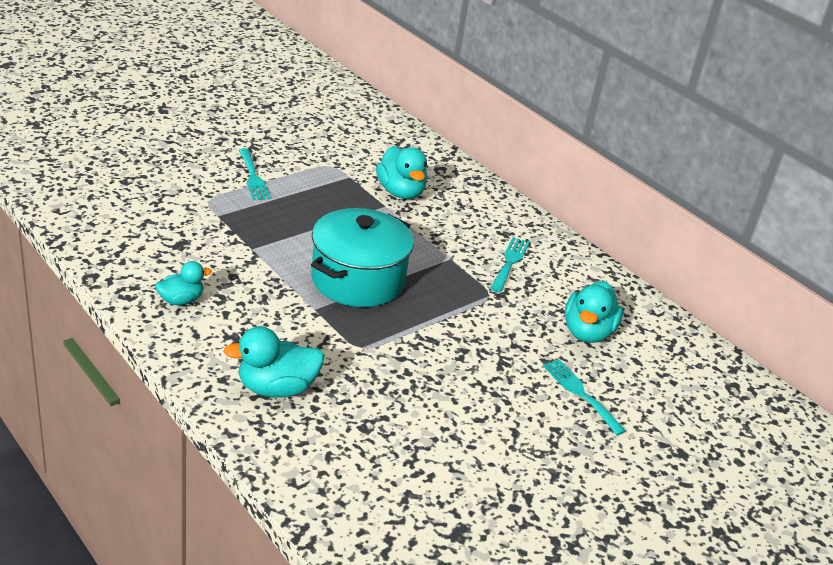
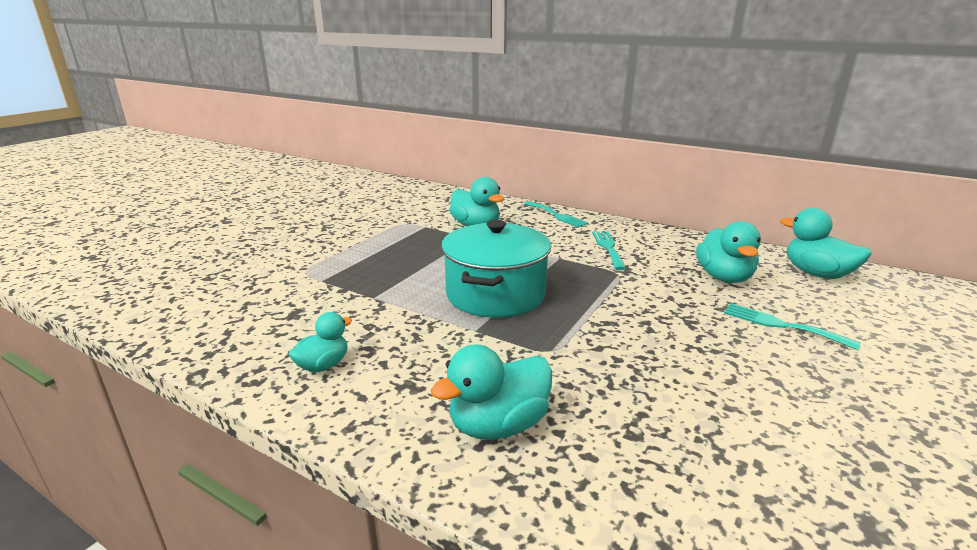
camera: 15 degrees left, 10 degrees down
turquoise fork [239,148,271,200] -> turquoise fork moved to [524,201,589,227]
none -> turquoise duck [780,208,871,279]

